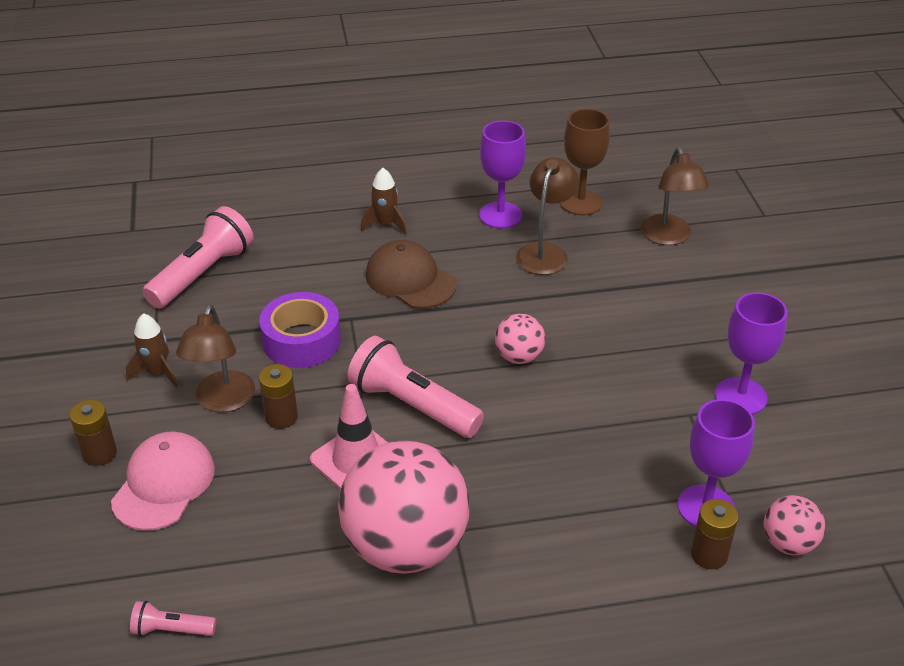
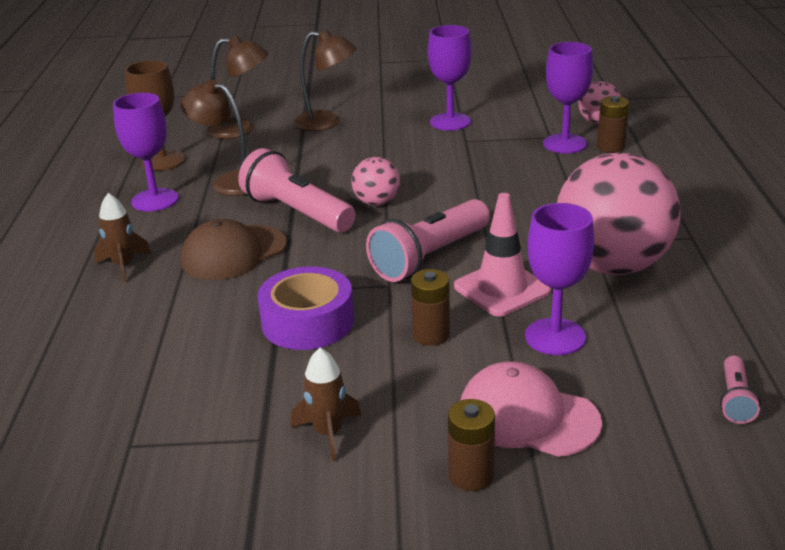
camera: 80 degrees left, 10 degrees down
pink flashlight [143,206,254,308] -> pink flashlight moved to [238,148,356,232]
brown lamp [176,304,255,412] -> brown lamp moved to [293,30,357,131]
none -> purple goblet [525,203,594,355]

